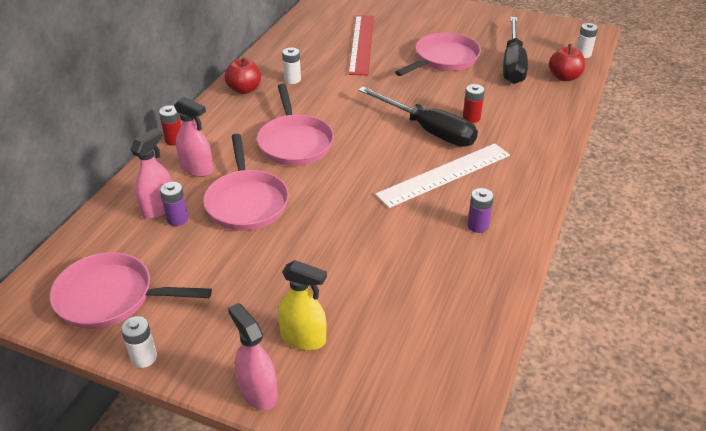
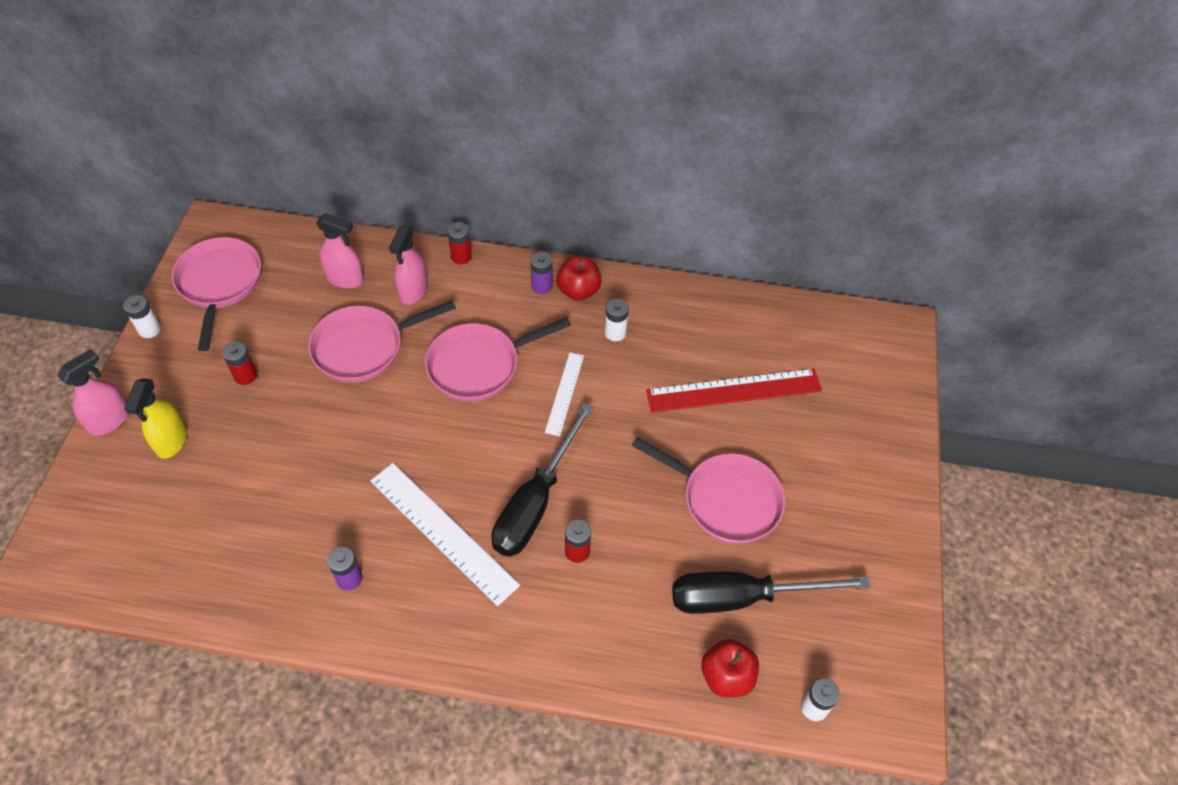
camera: 75 degrees right, 15 degrees up
purple battery [160,182,188,226] -> purple battery moved to [531,252,553,294]
none -> red battery [222,341,257,385]
none -> white ruler [545,353,584,436]

